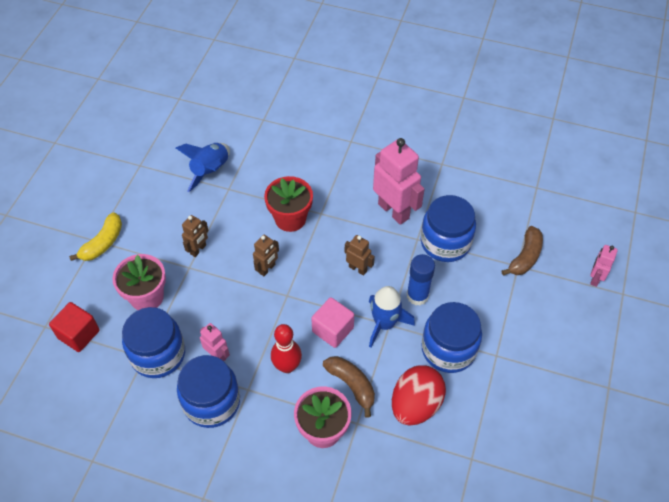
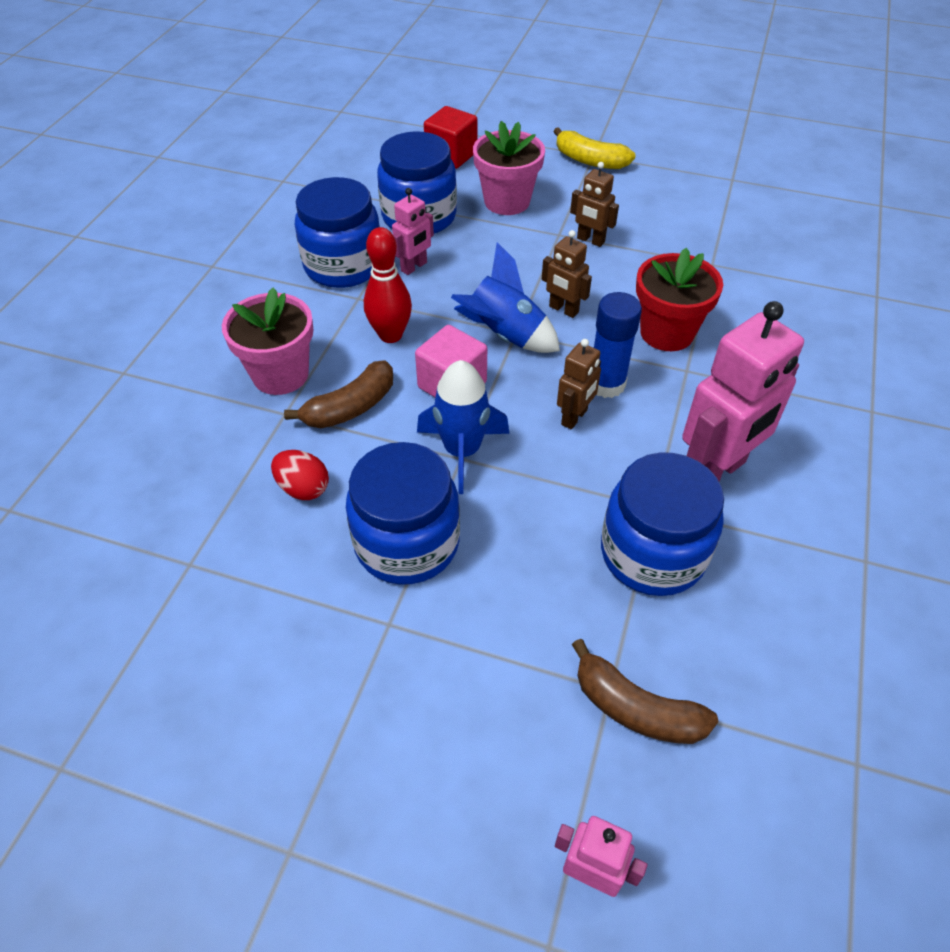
camera: 90 degrees right, 5 degrees down
blue rocket [176,143,230,192] -> blue rocket moved to [451,242,560,353]
red egg [392,365,446,426] -> red egg [271,450,329,500], size x0.54
blue glue stick [407,254,435,306] -> blue glue stick moved to [594,292,642,398]

